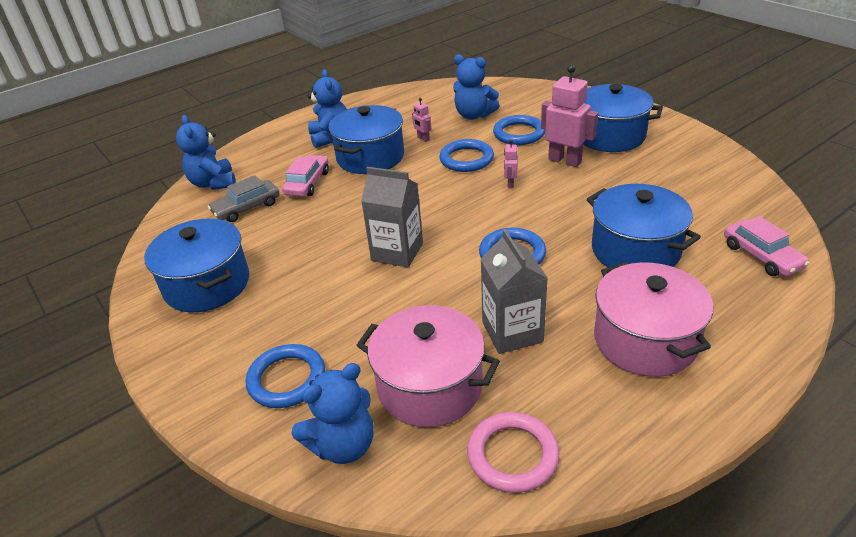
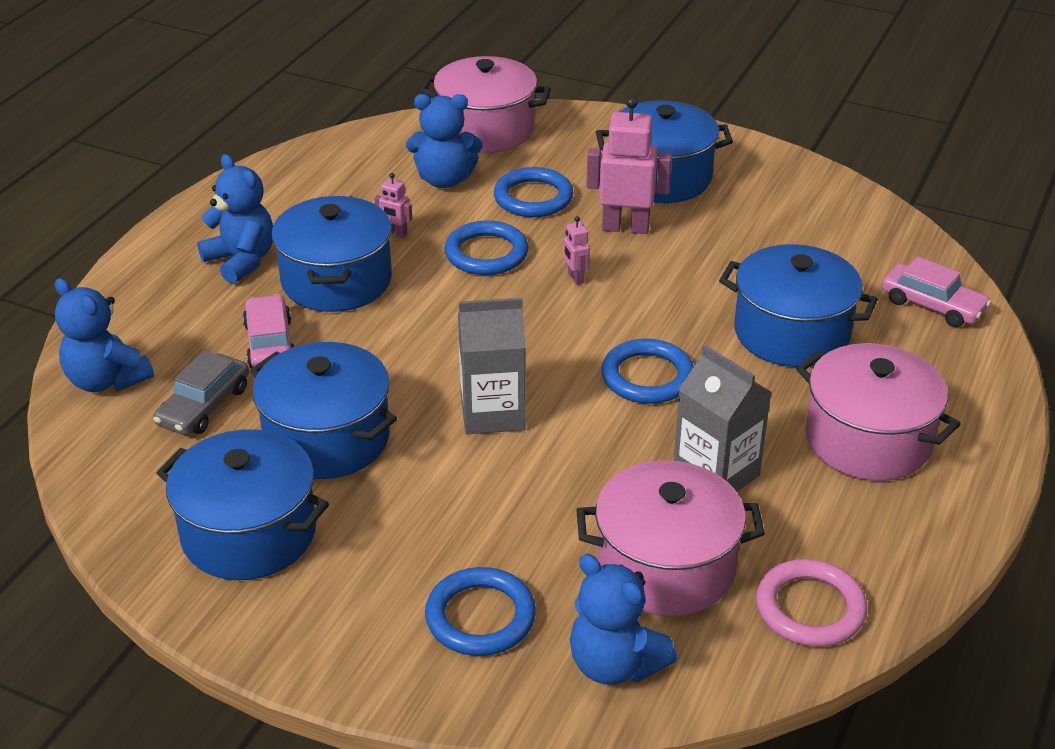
camera: 30 degrees left, 0 degrees up
blue teddy bear [291,363,374,464] -> blue teddy bear turned 105 degrees clockwise [570,554,677,684]
none -> blue pot [250,342,397,479]
none -> pink pot [420,56,551,153]

